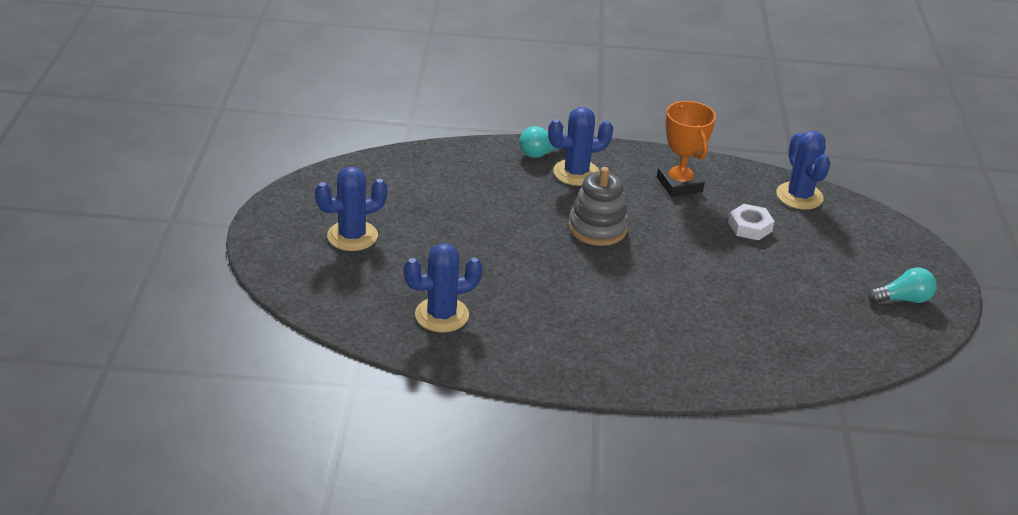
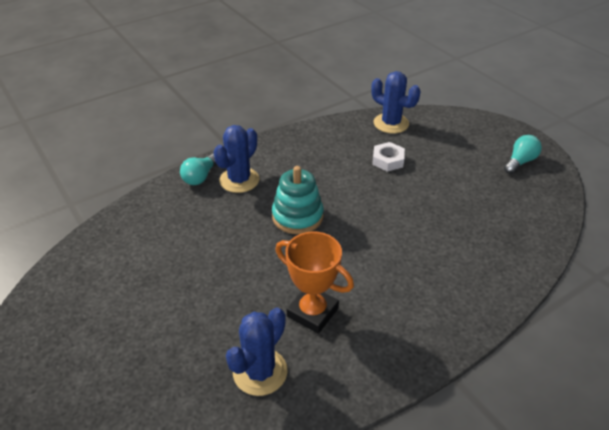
camera: 35 degrees left, 5 degrees up
blue cactus [315,167,387,251] -> none
grey stacking toy [569,167,629,246] -> turquoise stacking toy [272,166,324,234]
orange trophy [657,101,716,197] -> orange trophy moved to [275,232,354,334]

